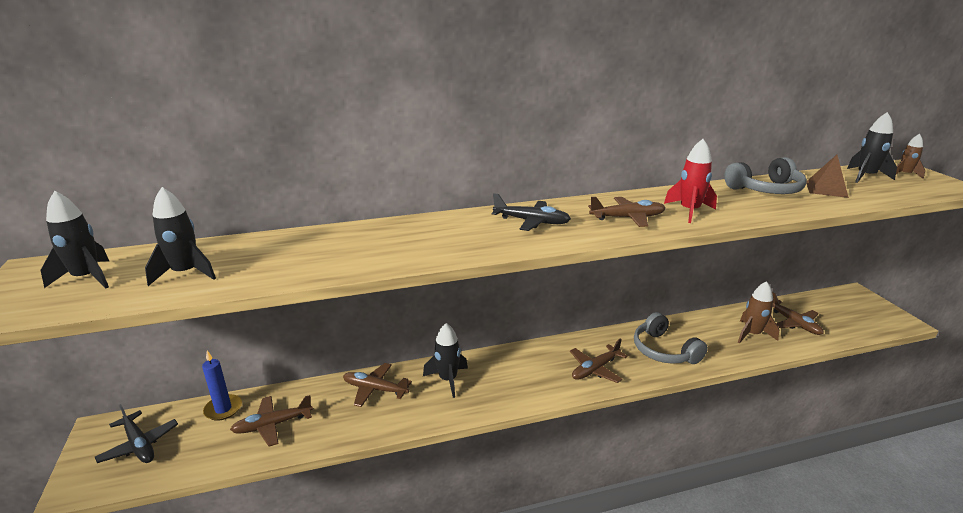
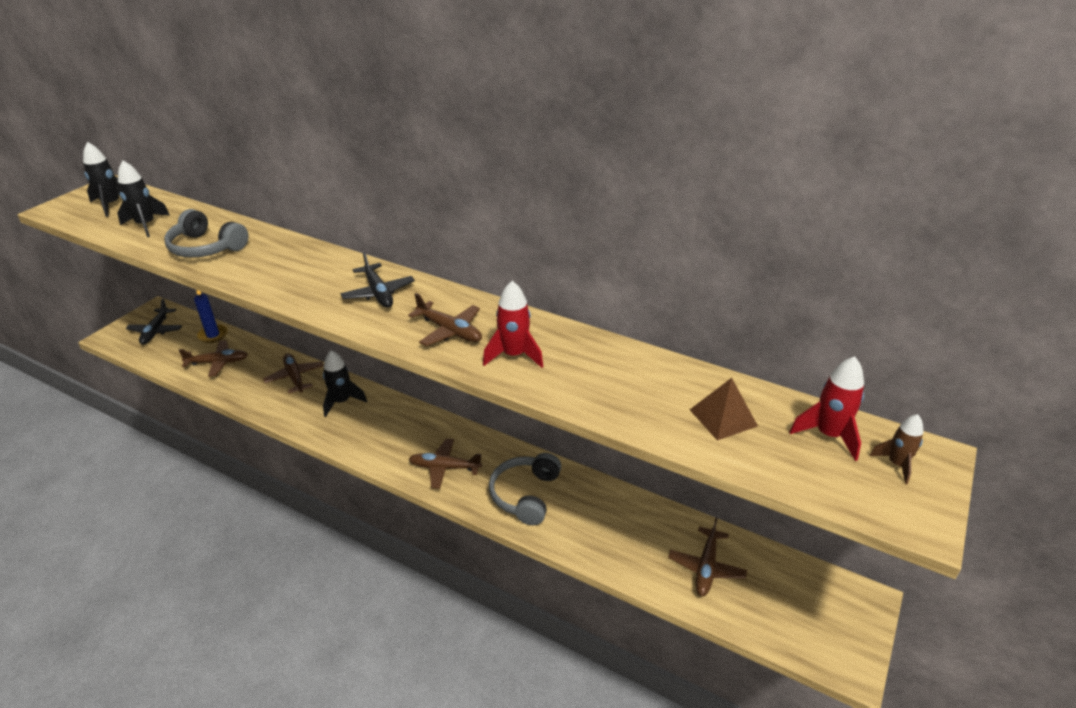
camera: 45 degrees right, 10 degrees up
brown plane [230,395,313,446] -> brown plane turned 150 degrees clockwise [178,340,248,377]
grey headphones [724,157,807,194] -> grey headphones moved to [164,209,249,258]
brown rocket [738,281,779,343] -> none
black rocket [847,112,897,183] -> red rocket [789,356,864,461]

